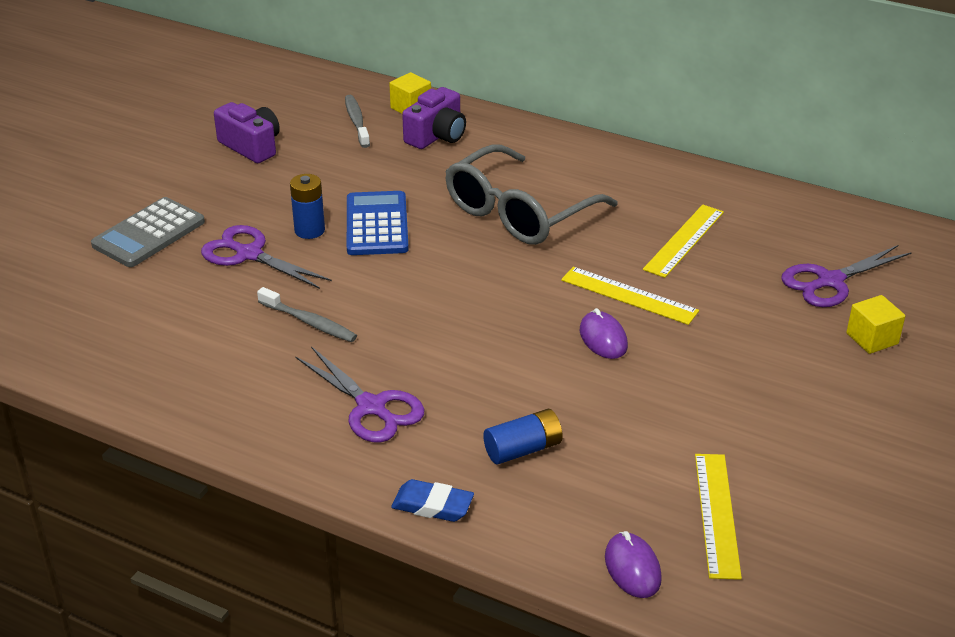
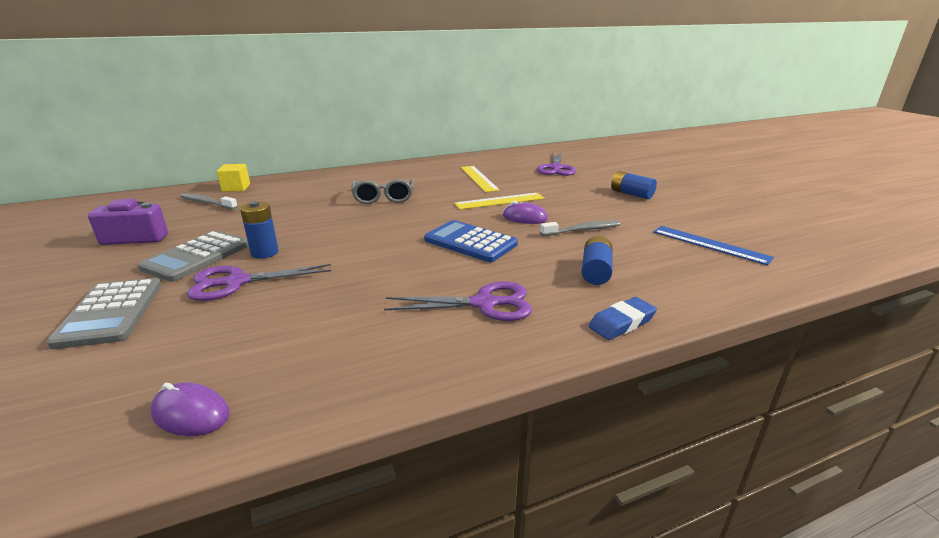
camera: 50 degrees left, 10 degrees down
grey toothbrush [257,287,357,342] -> grey toothbrush moved to [540,221,620,236]
blue calculator [347,191,409,255] -> blue calculator moved to [424,220,518,262]
purple camera [402,87,466,149] -> none
grey glasses [445,144,618,245] -> grey glasses [351,178,414,204], size x0.62
purple mouse [605,531,662,598] -> purple mouse moved to [151,382,230,436]
yellow ruler [695,454,742,580] -> blue ruler [653,226,774,265]
yellow cube [846,295,905,354] -> none
none -> grey calculator [138,231,249,282]
none -> blue battery [611,171,657,199]

